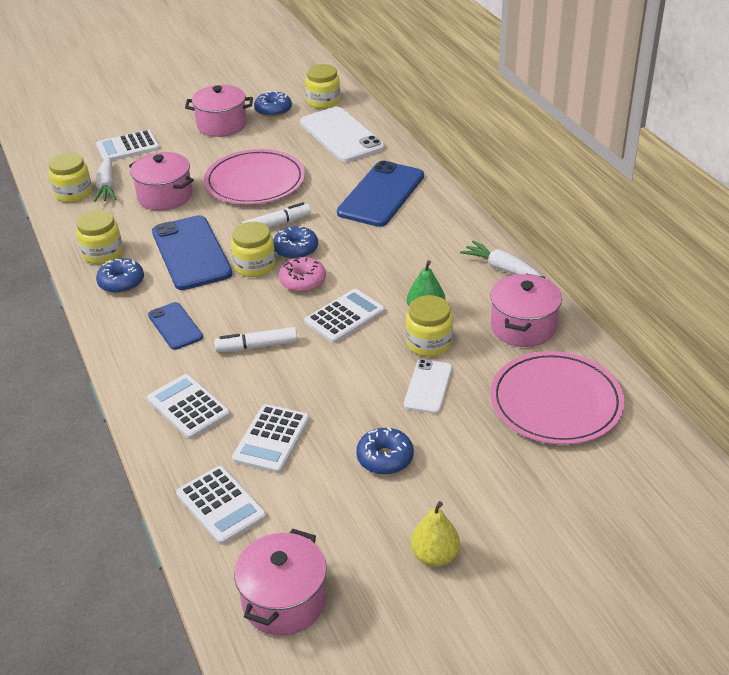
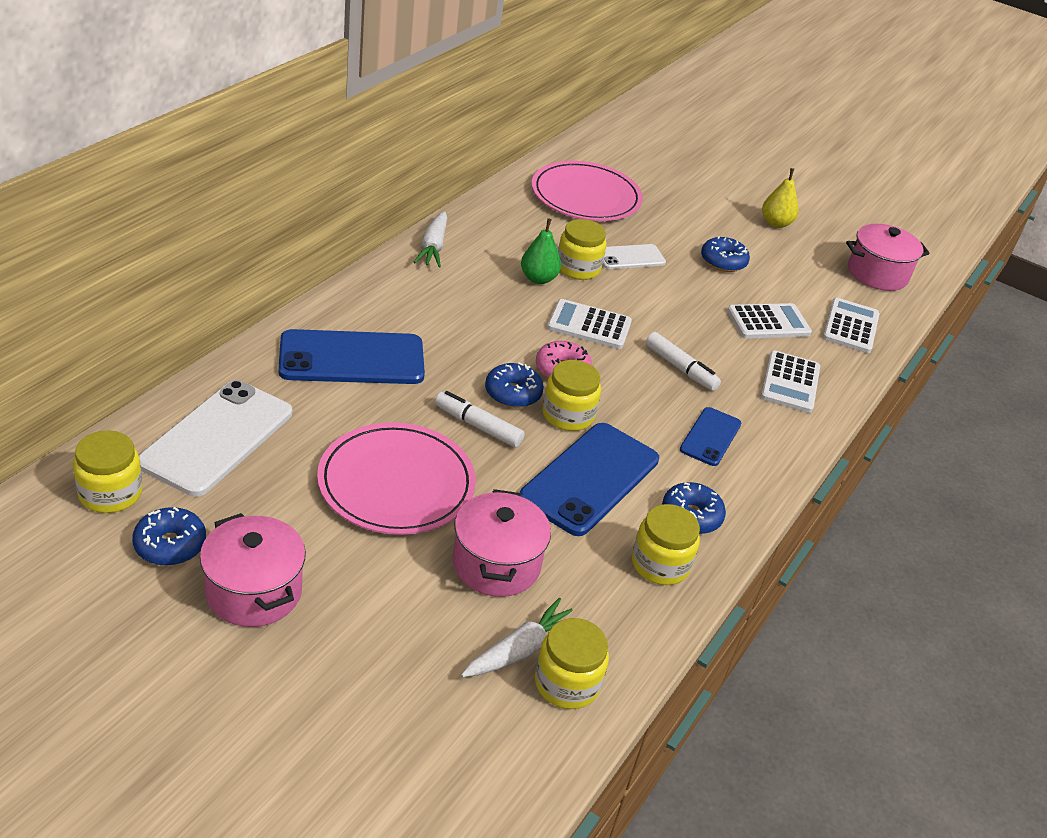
camera: 130 degrees left, 0 degrees up
white calculator [96,130,160,161] -> none
pink pot [490,273,562,347] -> none

